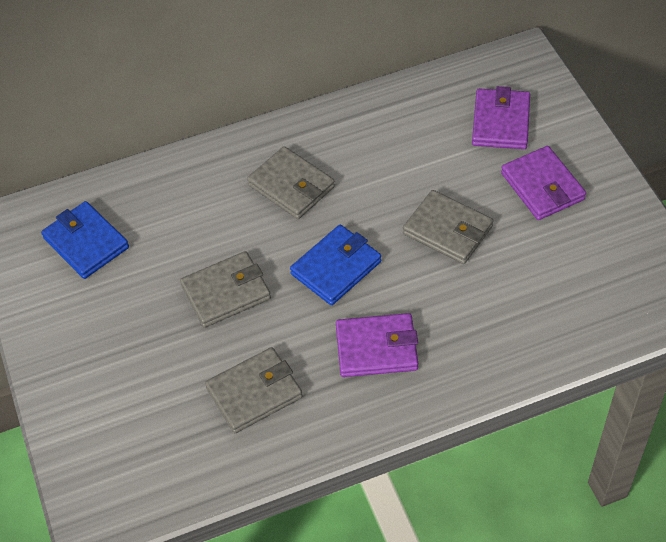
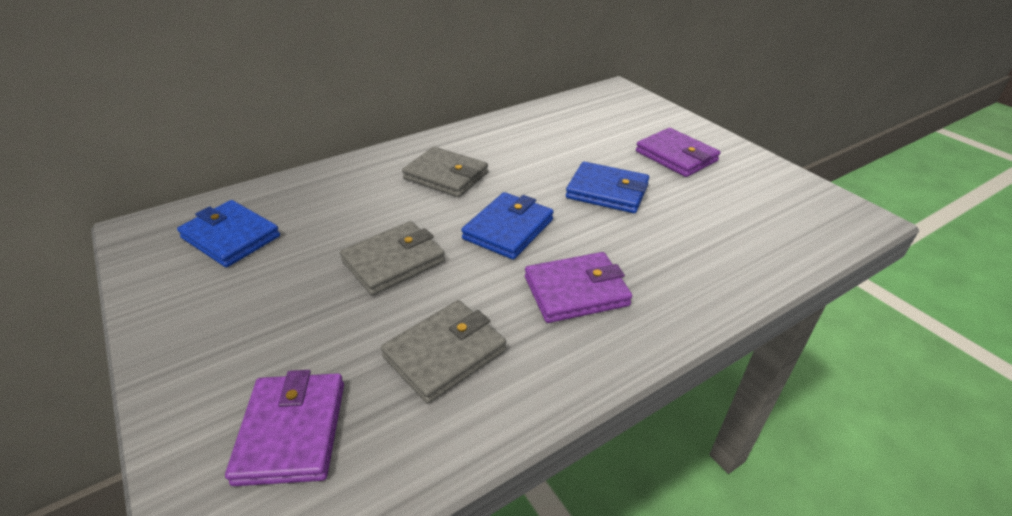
camera: 15 degrees left, 15 degrees down
grey wallet [403,190,493,264] -> blue wallet [566,162,649,213]
purple wallet [472,86,530,149] -> purple wallet moved to [225,370,344,486]

